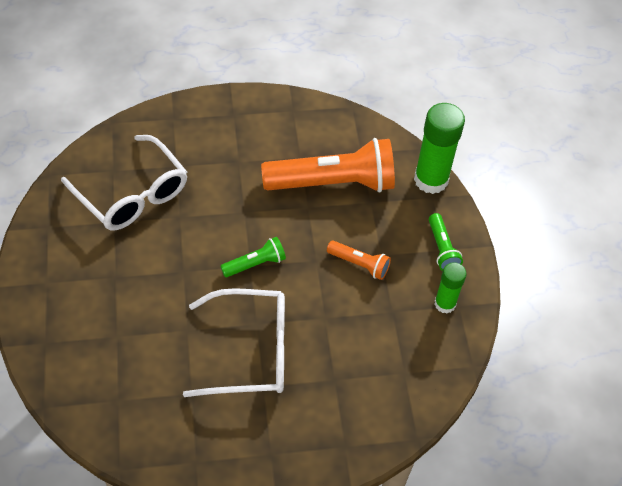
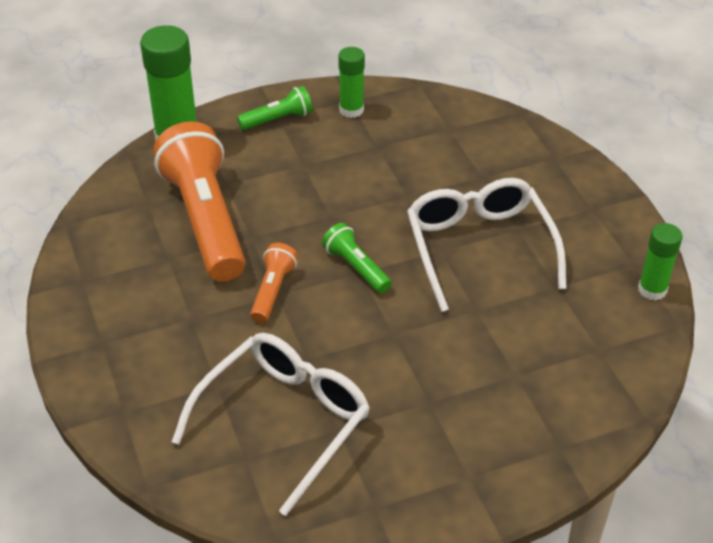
camera: 100 degrees left, 10 degrees down
orange flashlight [327,241,391,280] -> orange flashlight moved to [250,243,298,323]
none -> green glue stick [638,223,683,300]

